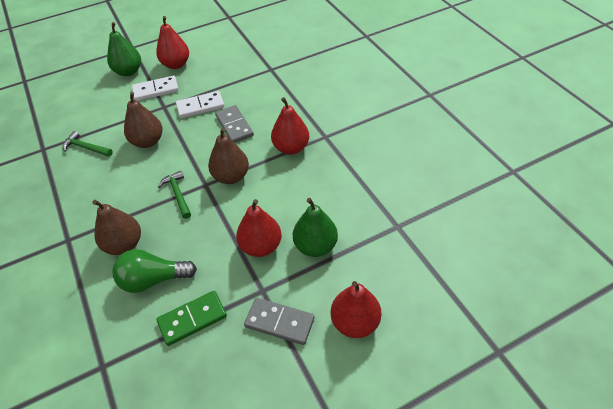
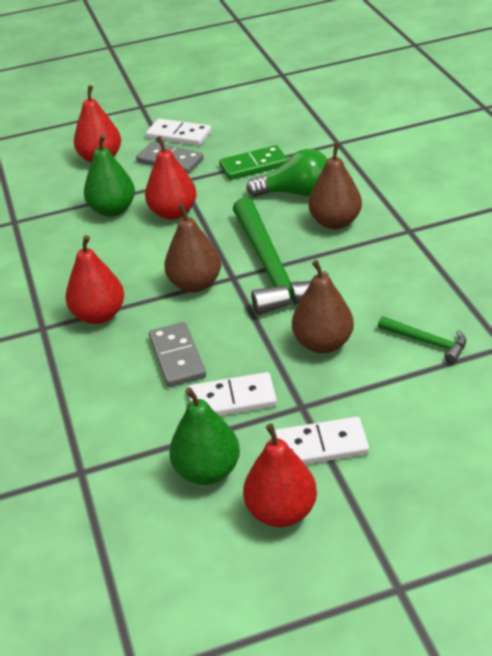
camera: 170 degrees left, 10 degrees down
green pear [107,22,141,76] -> green pear moved to [169,388,240,485]
green hammer [158,170,191,219] -> green hammer [232,197,329,315], size x2.10
none -> white domino [146,118,211,146]

